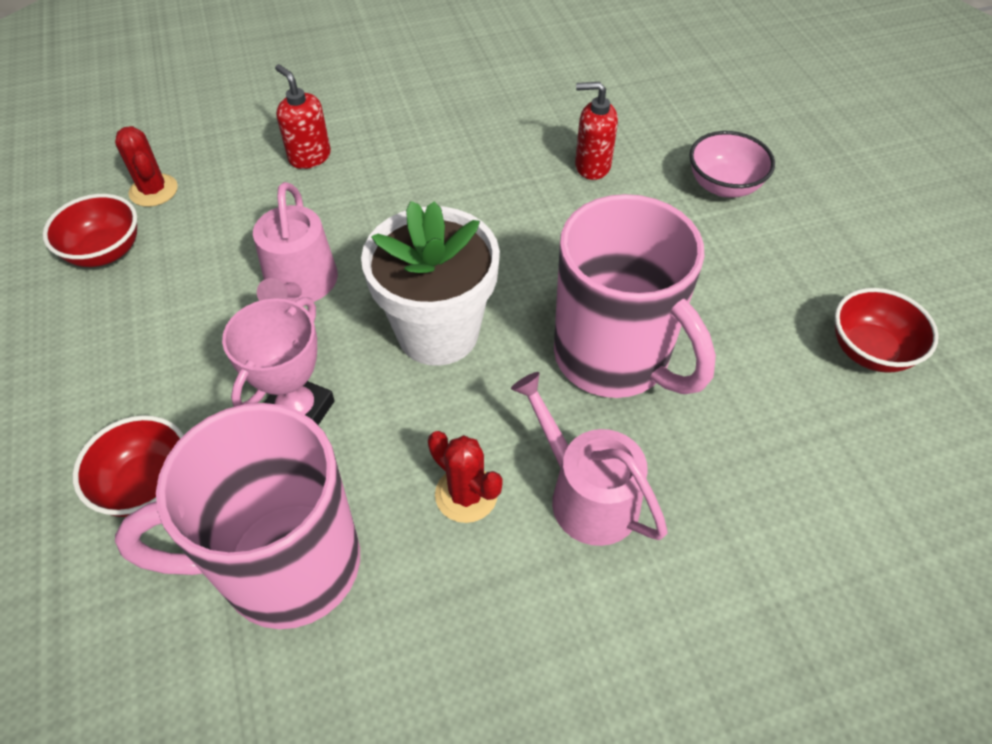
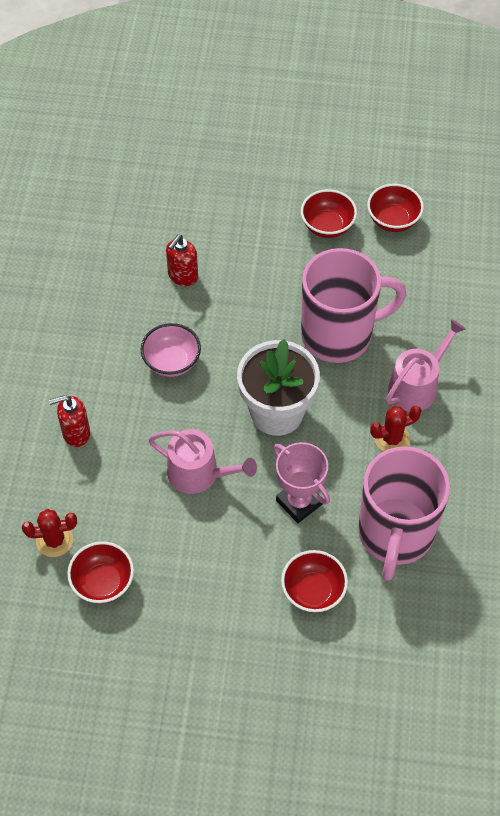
camera: 65 degrees left, 5 degrees up
pink watering can [511,372,668,546] -> pink watering can turned 150 degrees clockwise [386,319,466,412]
pink bowl [689,131,775,198] -> pink bowl moved to [141,323,201,377]
none -> red bowl [301,189,357,238]

